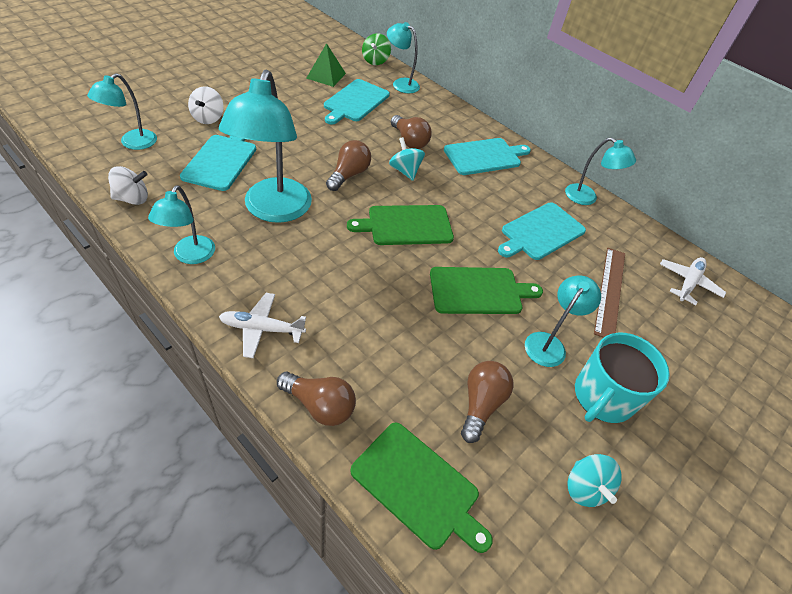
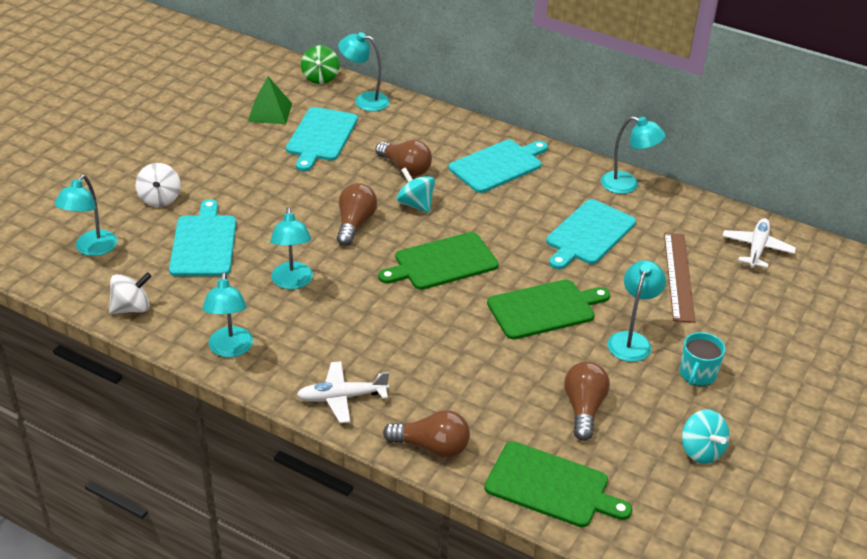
camera: 10 degrees left, 10 degrees down
turquoise lamp [219,69,312,223] -> turquoise lamp [270,207,313,289], size x0.54
turquoise mug [575,333,670,423] -> turquoise mug [680,332,725,386], size x0.59

